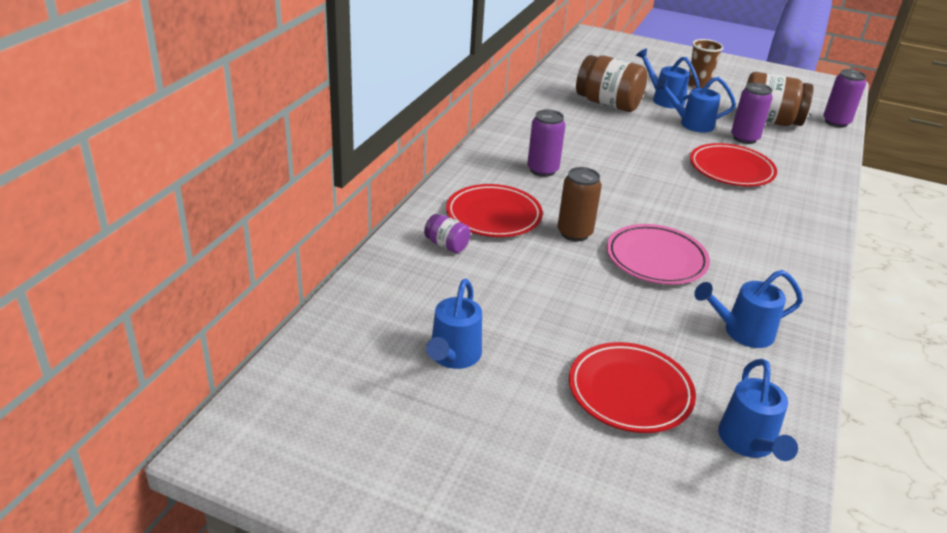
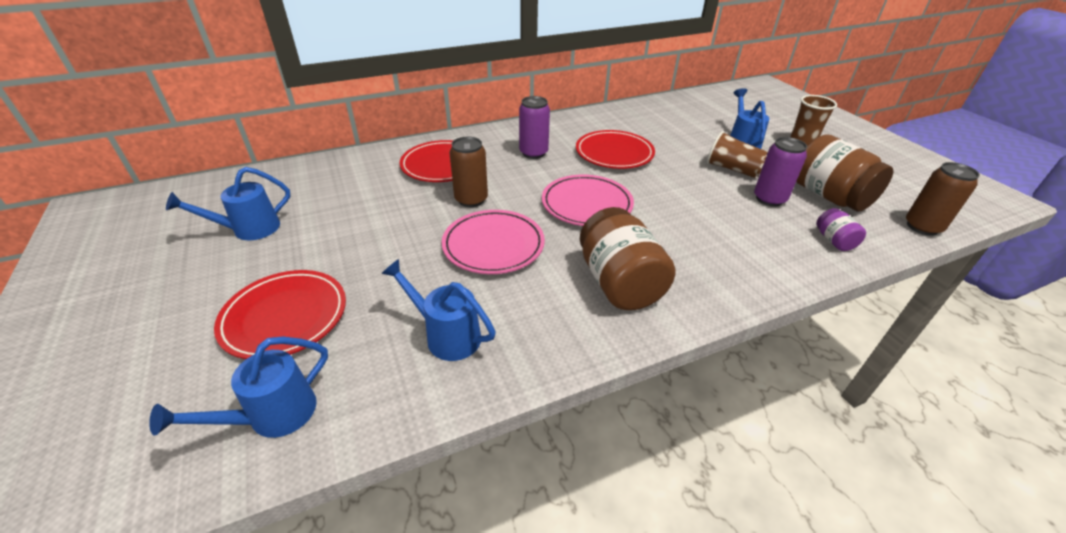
camera: 45 degrees right, 5 degrees up
purple jar [424,214,471,253] -> purple jar moved to [816,208,866,251]
brown jar [576,55,648,112] -> brown jar moved to [580,207,675,310]
blue watering can [655,77,736,133] -> brown cup [707,131,768,178]
red plate [690,143,777,187] -> red plate moved to [576,130,655,169]
purple can [823,69,866,128] -> brown can [906,162,980,236]
none -> pink plate [542,175,634,226]

